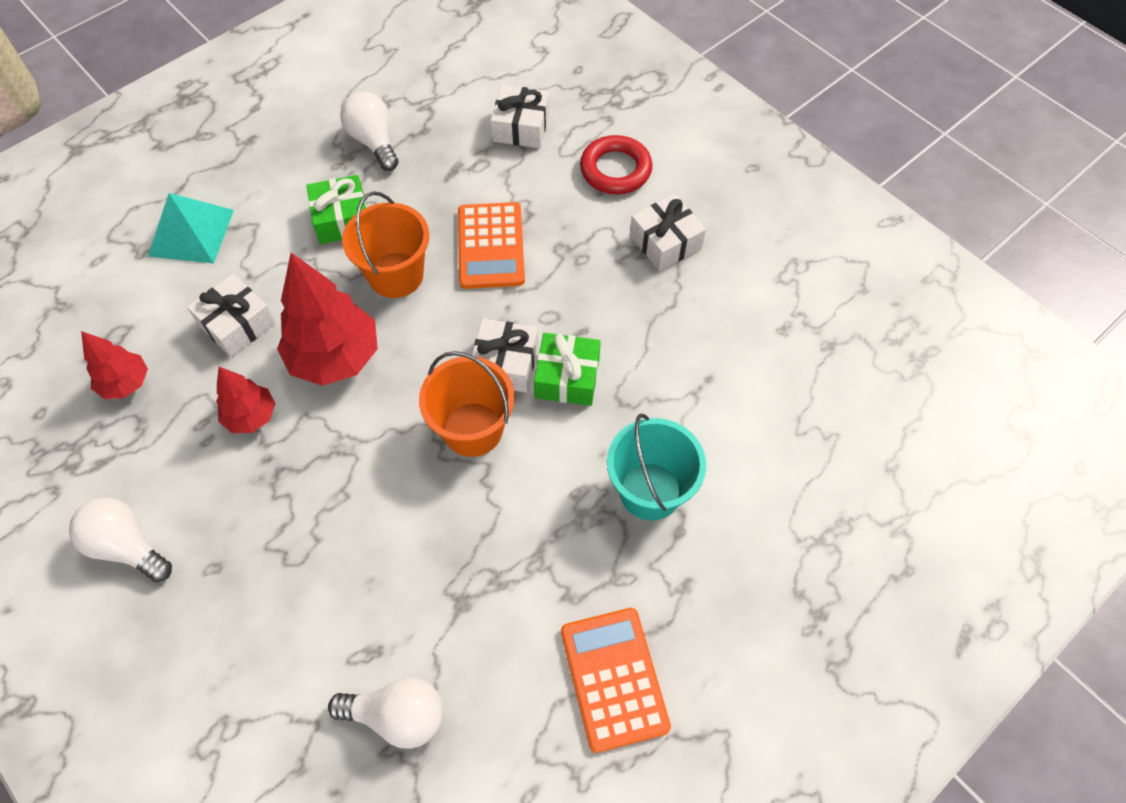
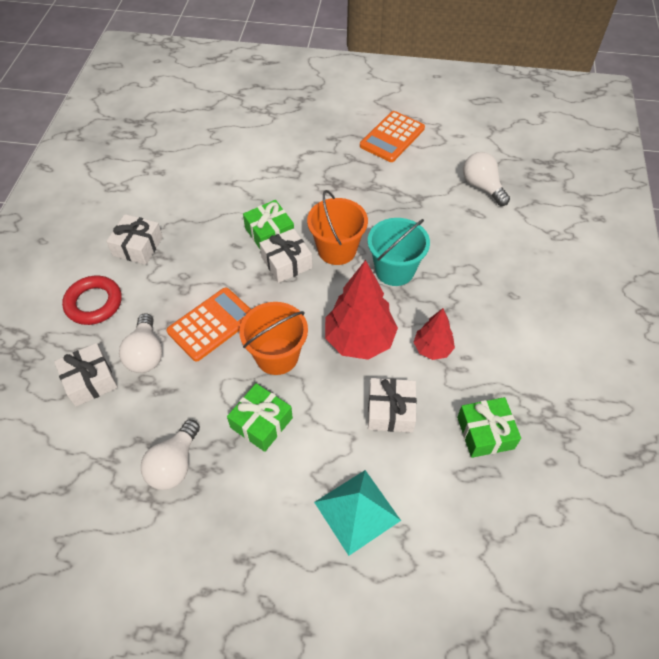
camera: 130 degrees left, 5 degrees down
white light bulb [69,498,172,582] -> white light bulb moved to [119,313,162,373]
red tree [81,331,148,399] -> green gift [457,397,521,458]
turquoise bucket [607,414,706,520] -> turquoise bucket moved to [368,218,430,286]

